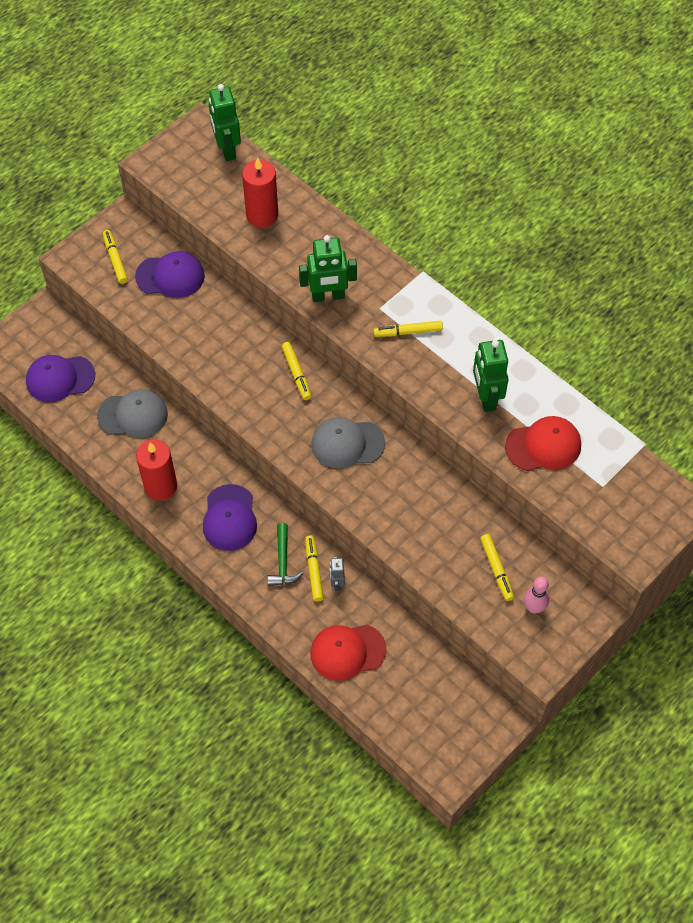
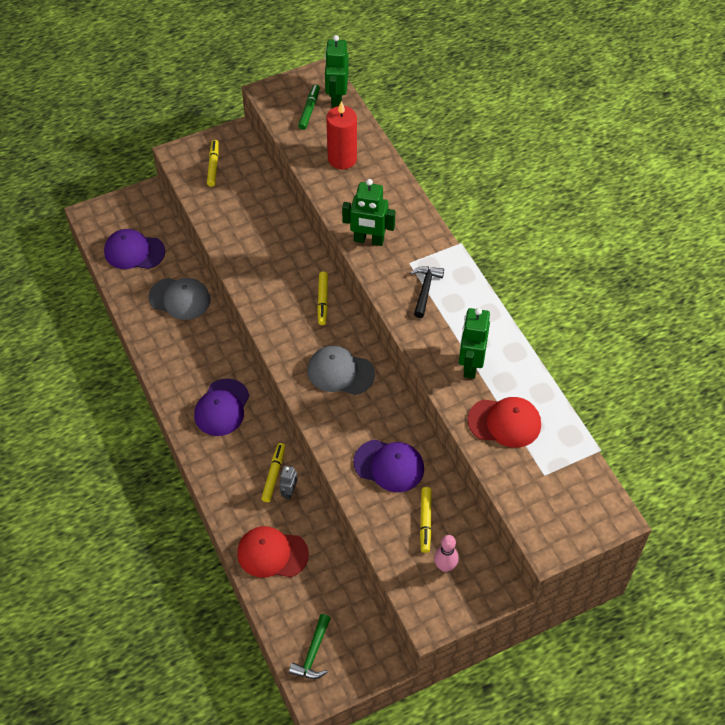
camera: 20 degrees right, 5 degrees down
purple cap [135,251,205,298] -> purple cap moved to [353,439,424,492]
red candle [136,439,177,501] -> none
green hammer [267,523,304,586] -> green hammer moved to [289,614,331,679]
yellow marker [373,321,443,337] -> black hammer [410,266,444,318]
none -> green marker [298,84,320,130]

